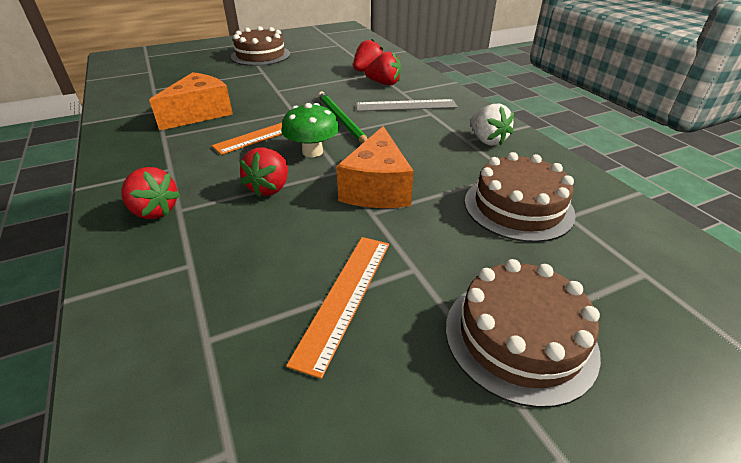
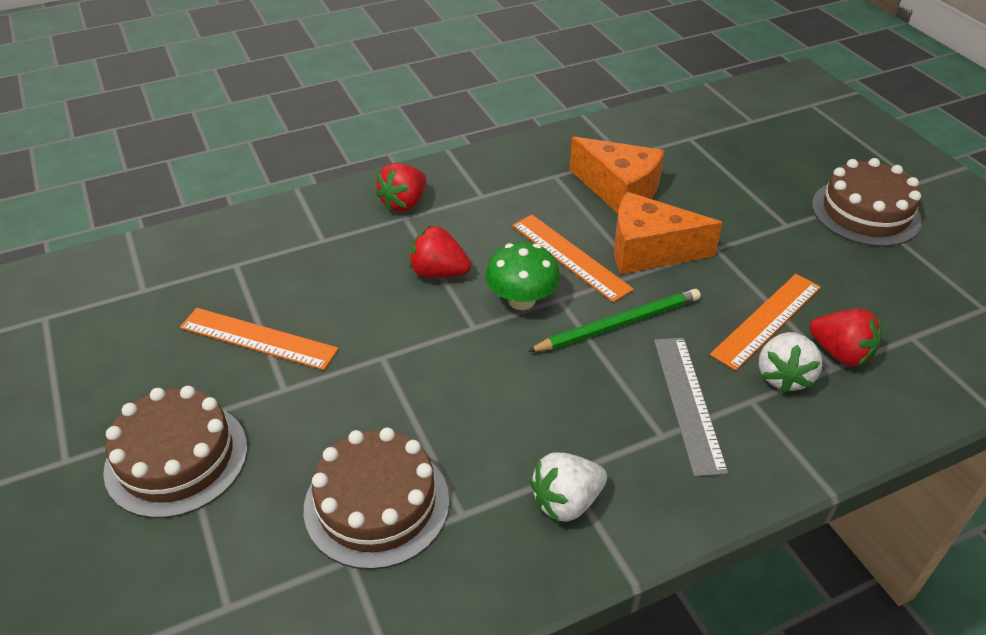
camera: 90 degrees right, 5 degrees up
orange cheese [336,126,414,208] -> orange cheese moved to [614,192,723,274]
red strawberry [365,51,401,85] -> white strawberry [759,332,823,393]
none -> orange ruler [710,274,821,371]

